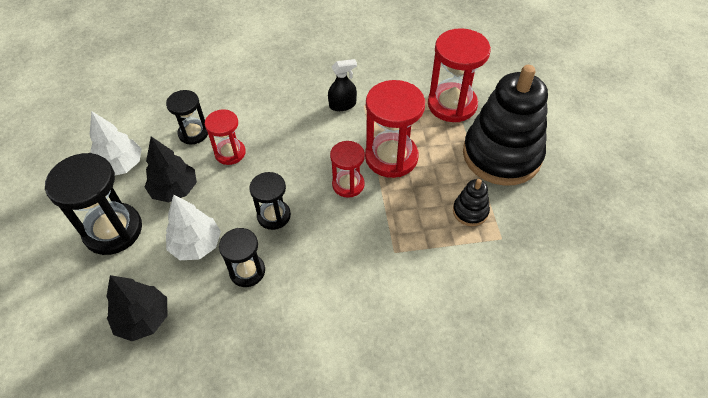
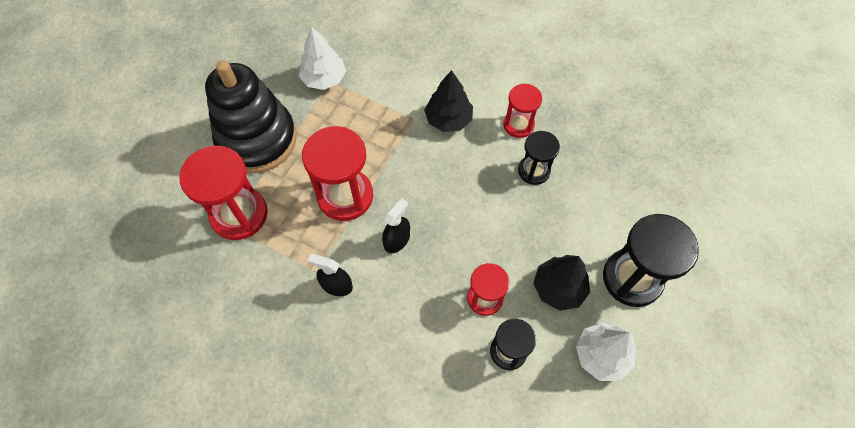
camera: 145 degrees left, 10 degrees up
black tree [107,275,168,341] -> black tree moved to [424,70,473,132]
white tree [166,195,221,260] -> white tree moved to [299,26,346,90]
black hourglass [249,172,291,230] -> none
red hourglass [330,141,365,198] -> red hourglass moved to [503,84,542,138]
black stacking toy [453,179,490,226] -> none
none -> black spray bottle [382,198,410,253]

